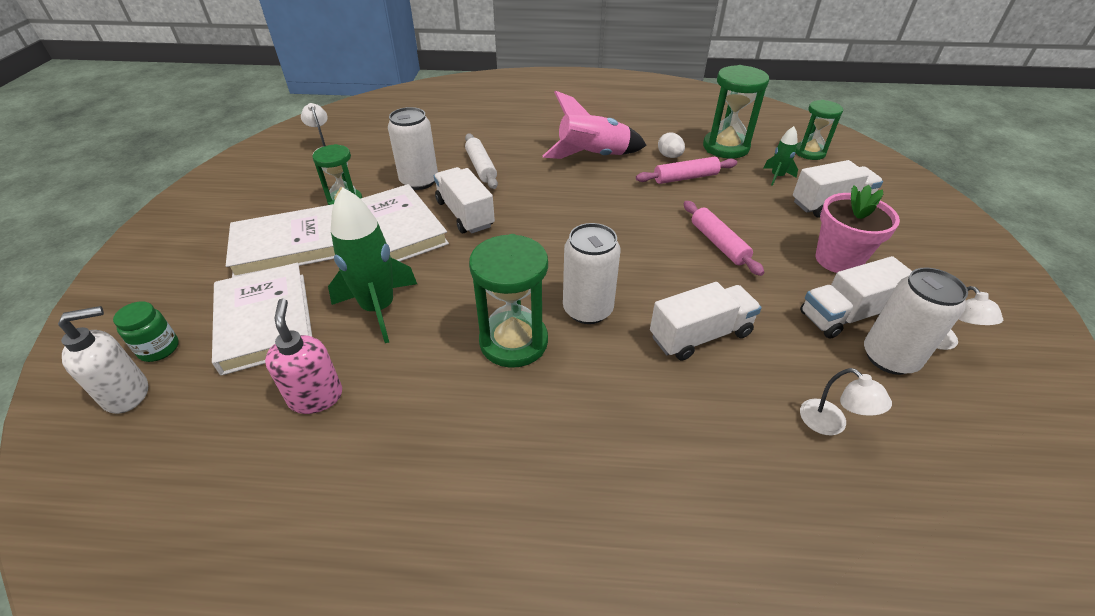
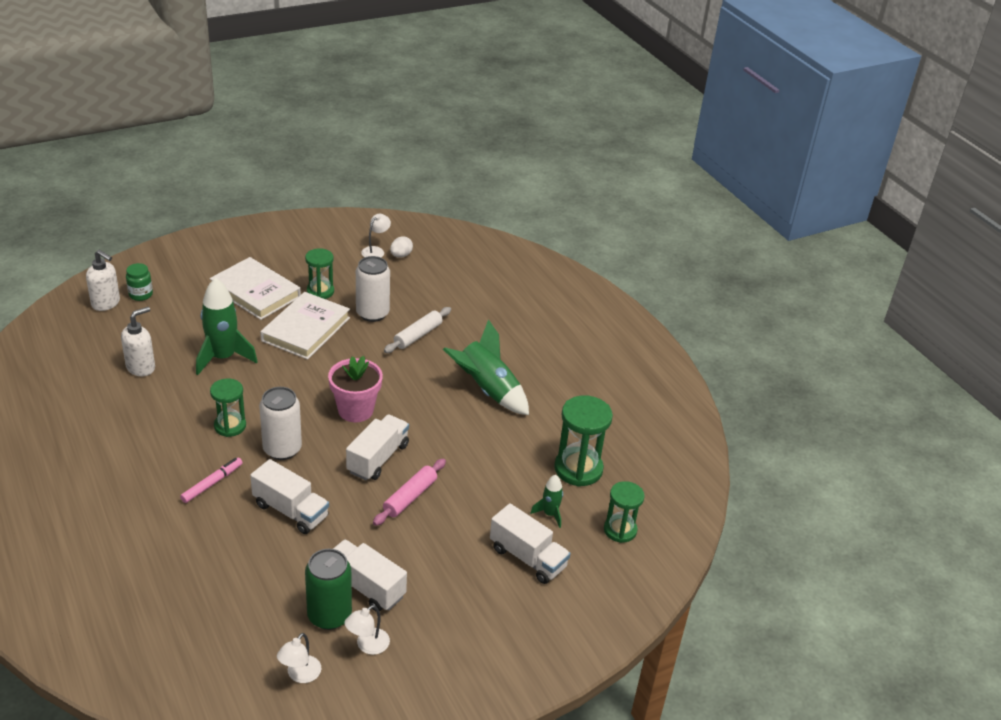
camera: 55 degrees right, 5 degrees down
white book [212,263,312,376] -> none
pink soap dispenser [265,298,342,414] -> white soap dispenser [121,307,155,376]
white truck [434,167,495,234] -> white truck moved to [346,414,409,480]
green hourglass [469,234,548,368] -> green hourglass [210,379,246,437], size x0.65
pink rocket [543,91,647,159] -> green rocket [443,319,529,415]
pink rolling pin [636,157,737,184] -> none
white egg [658,132,685,158] -> white egg moved to [390,236,413,258]
white lamp [800,368,892,436] -> white lamp moved to [277,633,322,683]
pink flower pot [816,185,900,273] -> pink flower pot moved to [328,356,383,422]
white can [864,267,968,375] -> green can [305,549,352,630]
none -> pink marker [180,458,243,503]

